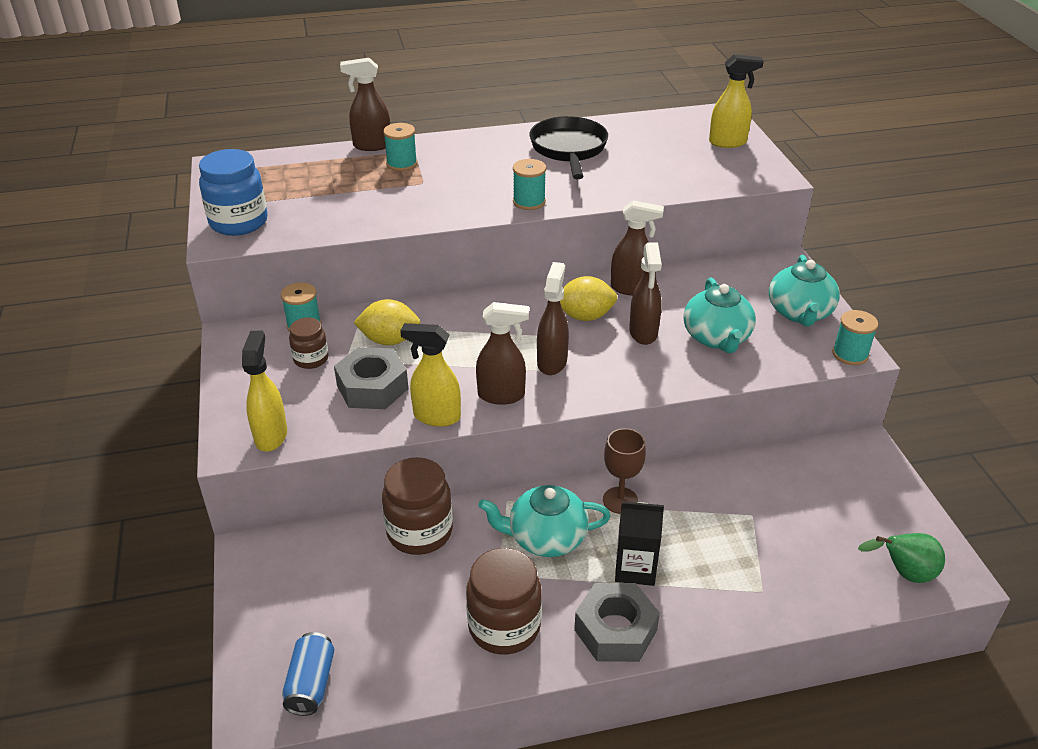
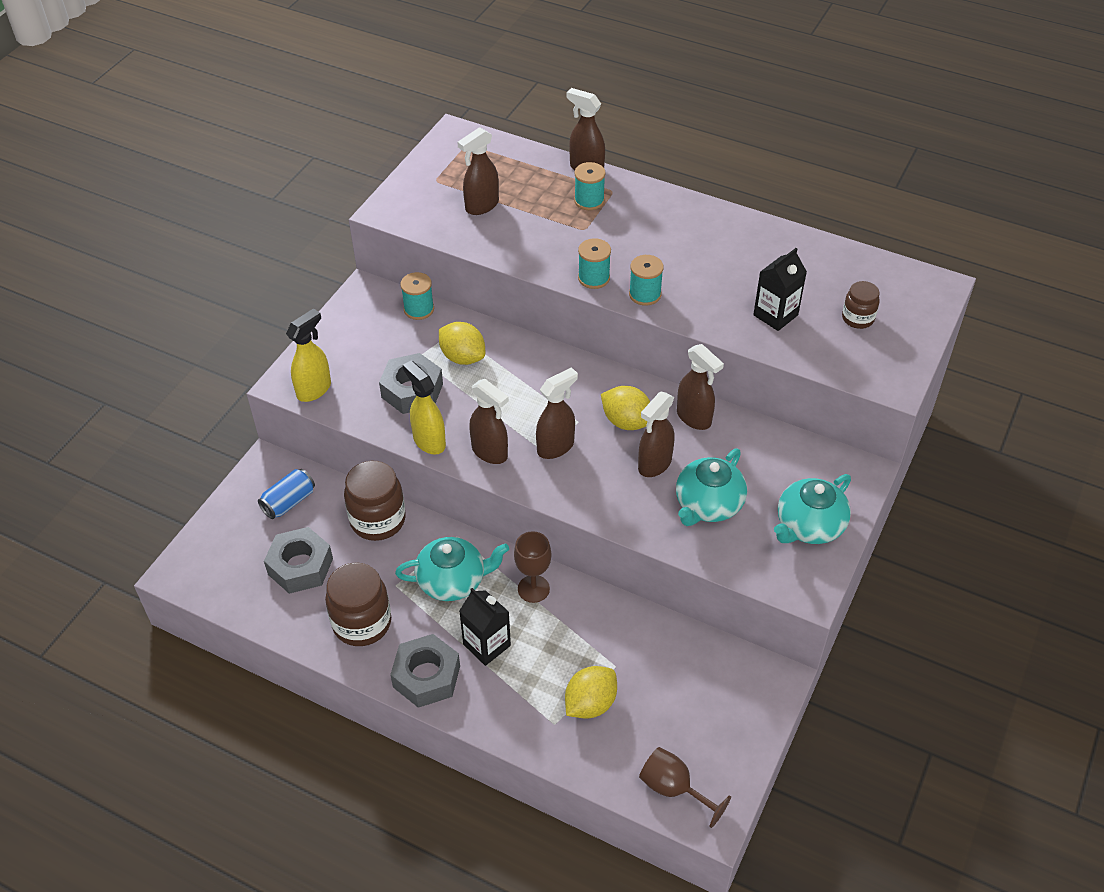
camera: 40 degrees right, 10 degrees up
blue jar [199,149,268,236] -> none
blue can [282,632,335,716] -> blue can moved to [258,469,315,519]
brown jar [289,317,328,369] -> brown jar moved to [842,281,880,329]
turquoise teapot [478,485,611,557] -> turquoise teapot turned 135 degrees clockwise [395,537,509,601]
black pan [530,116,608,179] -> none
yellow spray bottle [709,54,764,148] -> none
turquoise spool [832,310,878,365] -> turquoise spool moved to [578,238,611,289]
green pear [858,533,945,583] -> brown goblet [639,747,731,828]
none -> grey nut [264,527,333,594]
none -> brown spray bottle [457,127,499,215]
none -> yellow lemon [565,666,617,719]
none -> black carton [753,248,807,331]

